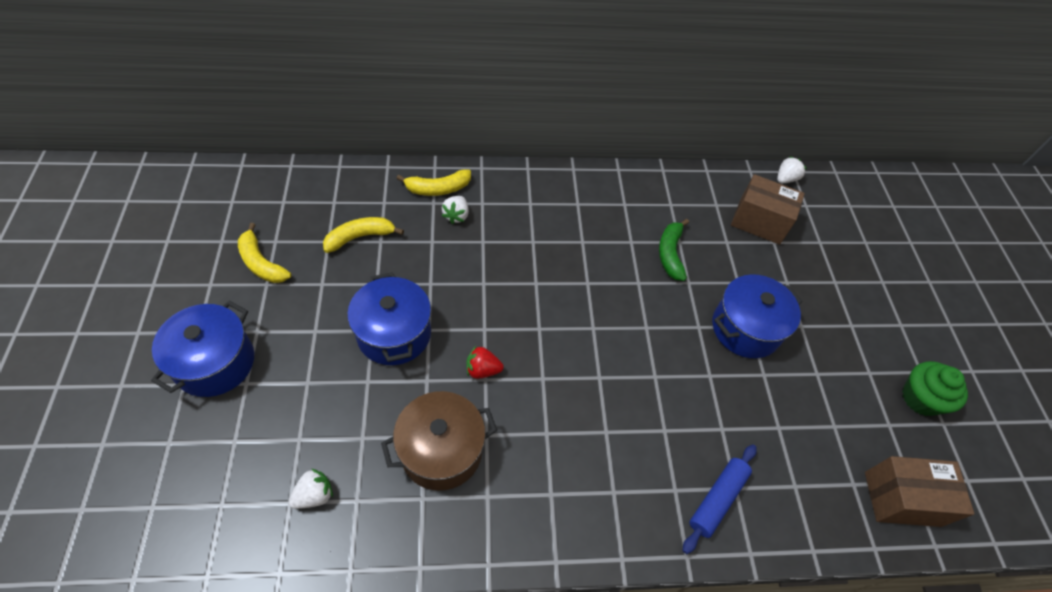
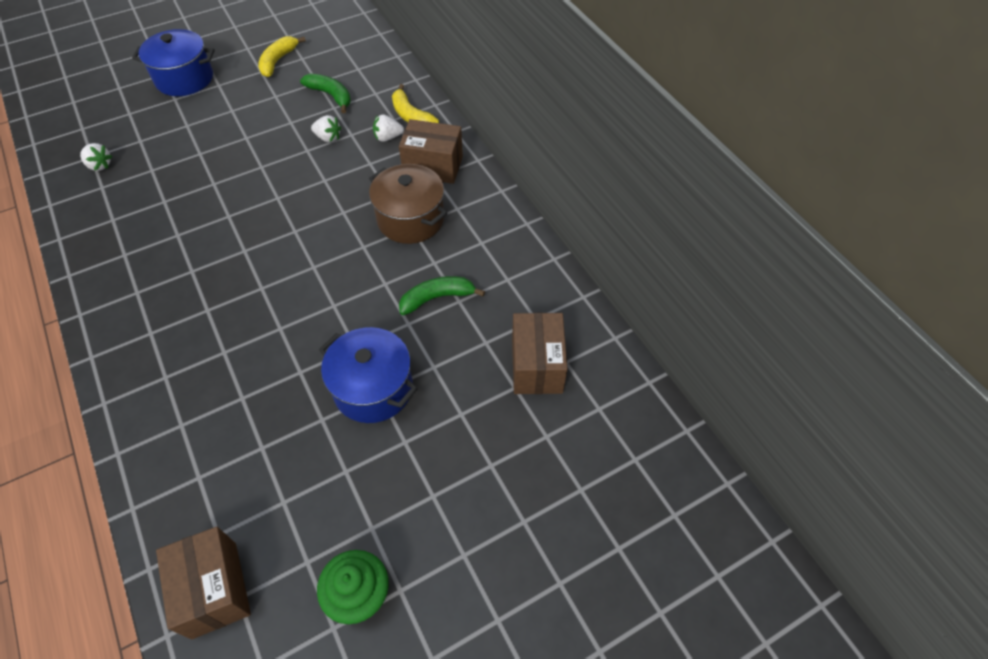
camera: 70 degrees right, 0 degrees up
yellow banana [323,217,404,253] -> green banana [300,74,351,113]
blue pot [347,272,431,365] -> none
brown pot [381,391,497,491] -> brown pot moved to [369,164,447,244]
red strawberry [466,346,504,379] -> none
blue rolling pin [682,445,757,554] -> none
white strawberry [777,156,807,183] -> white strawberry moved to [311,115,341,142]
none -> brown box [399,119,463,184]

